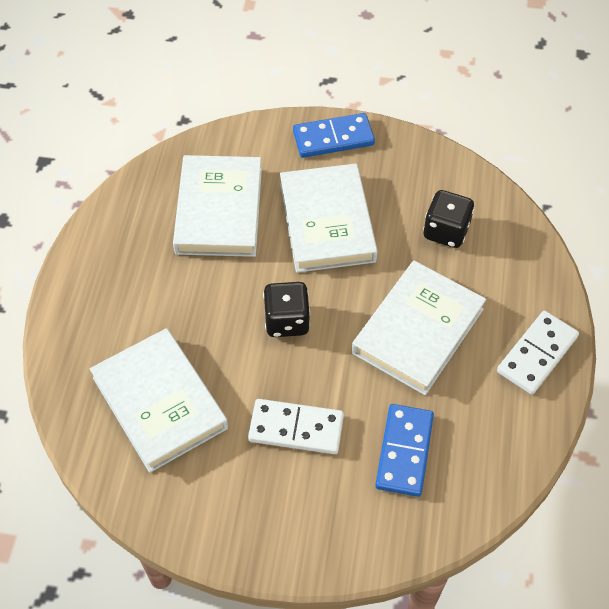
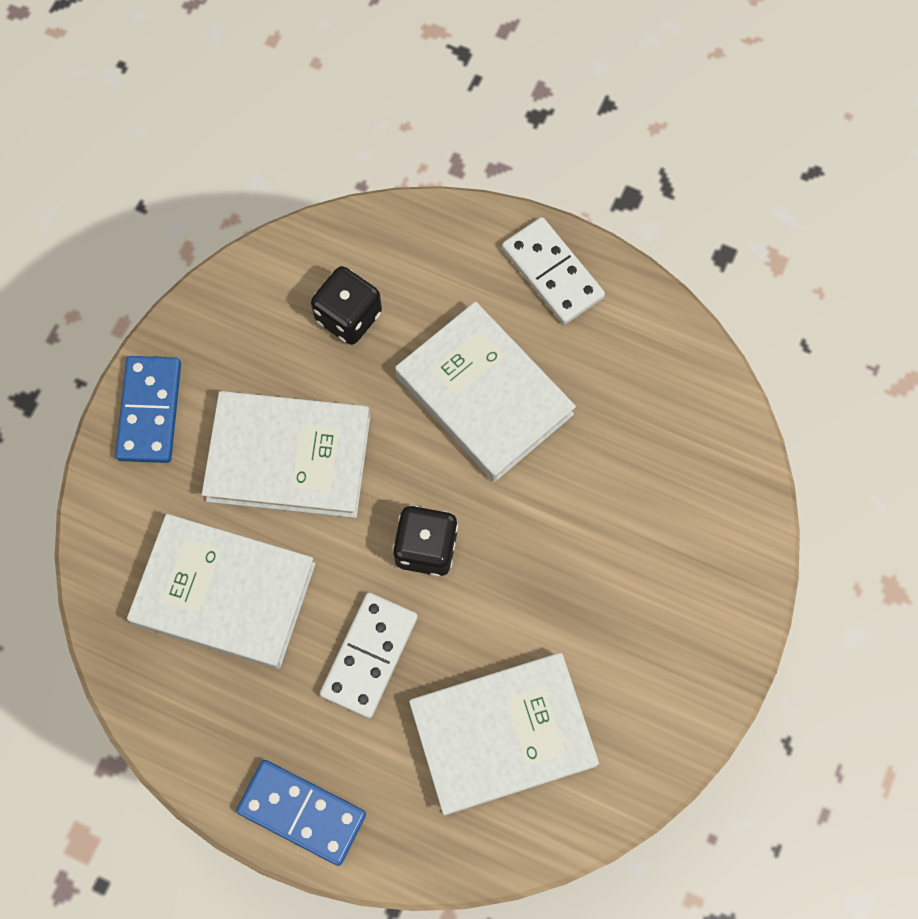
camera: 75 degrees left, 15 degrees up
white domino [248,399,344,454] -> white domino moved to [320,593,418,719]
blue domino [375,404,434,497] -> blue domino moved to [236,760,366,866]

